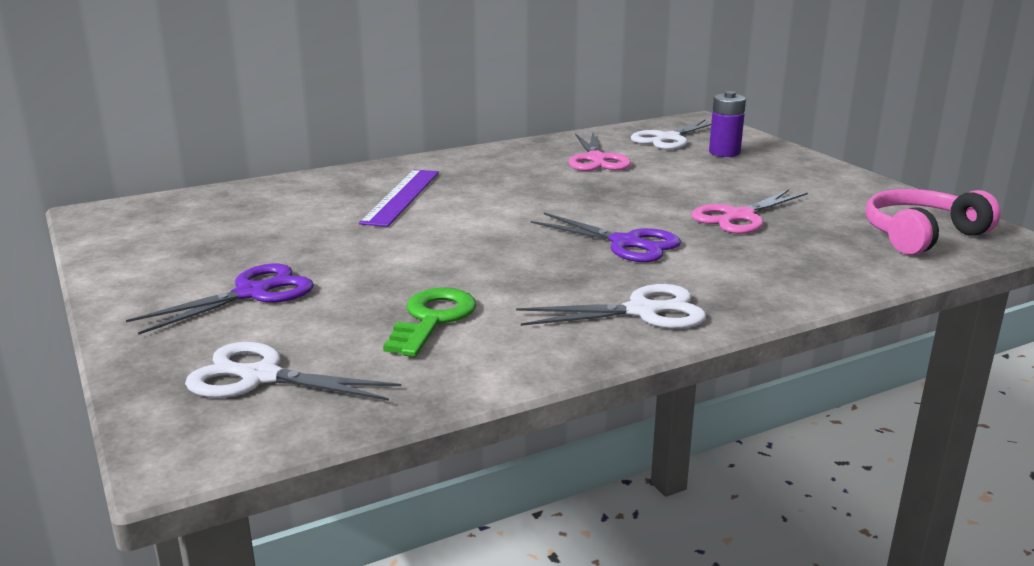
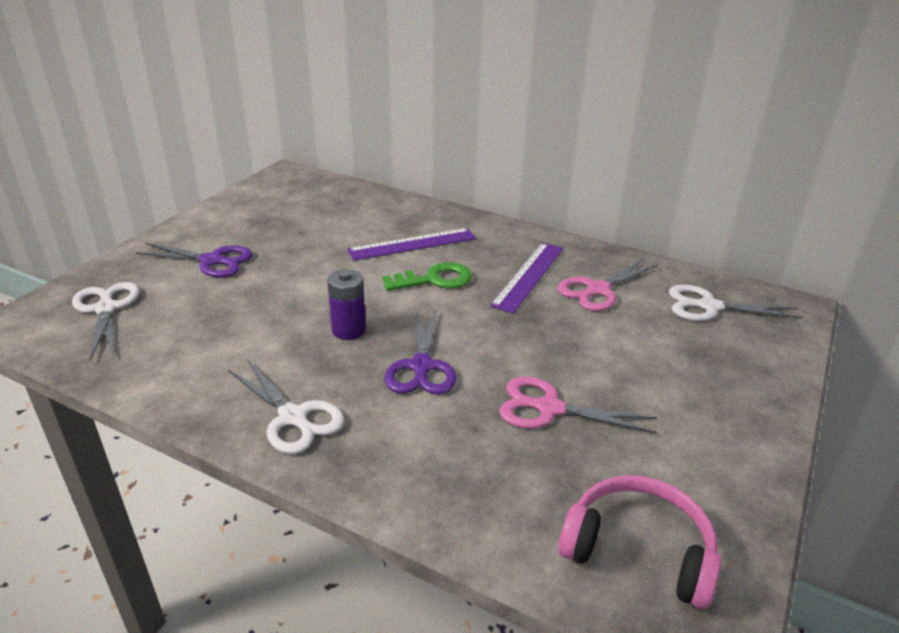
camera: 55 degrees right, 10 degrees up
green key [383,288,477,357] -> green key moved to [383,262,472,291]
purple battery [709,91,746,157] -> purple battery moved to [327,269,366,340]
none -> purple ruler [490,243,563,313]

